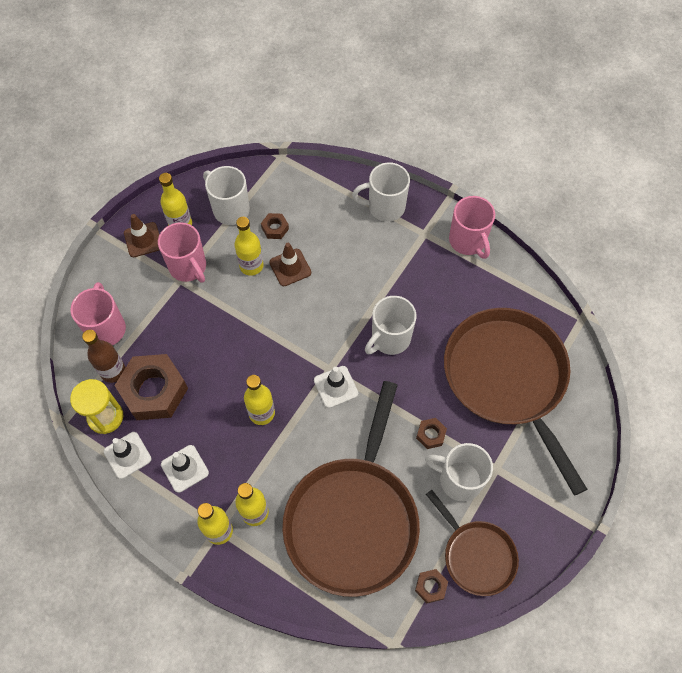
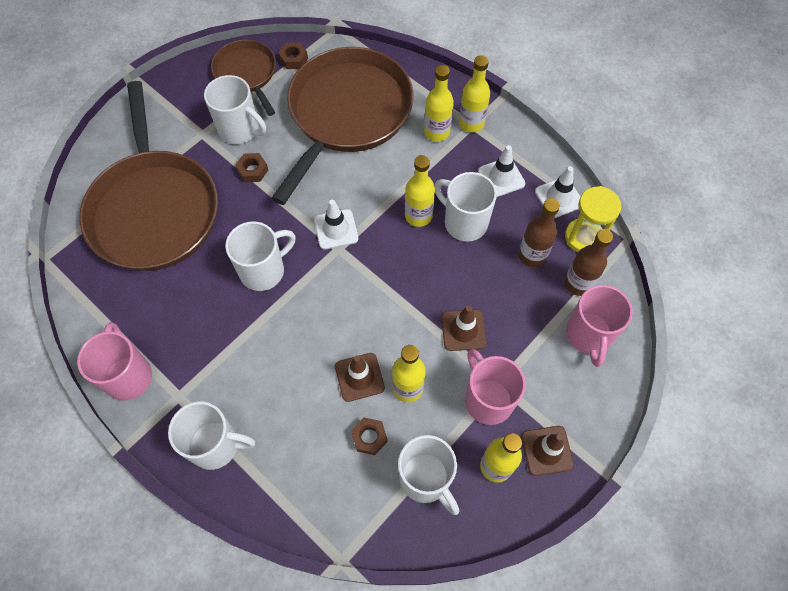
camera: 170 degrees left, 0 degrees up
brown nut [114,354,188,420] -> brown bottle [518,198,560,267]
none -> white mug [434,172,497,242]
none -> brown traffic cone [441,306,487,351]

